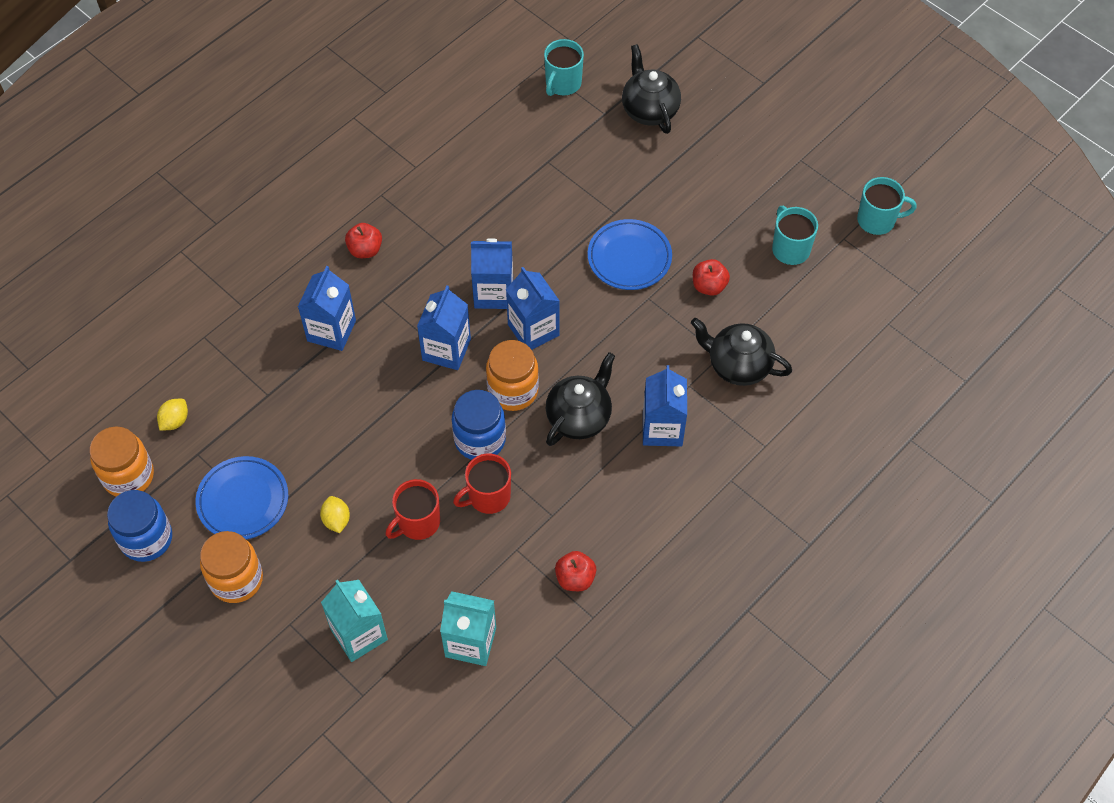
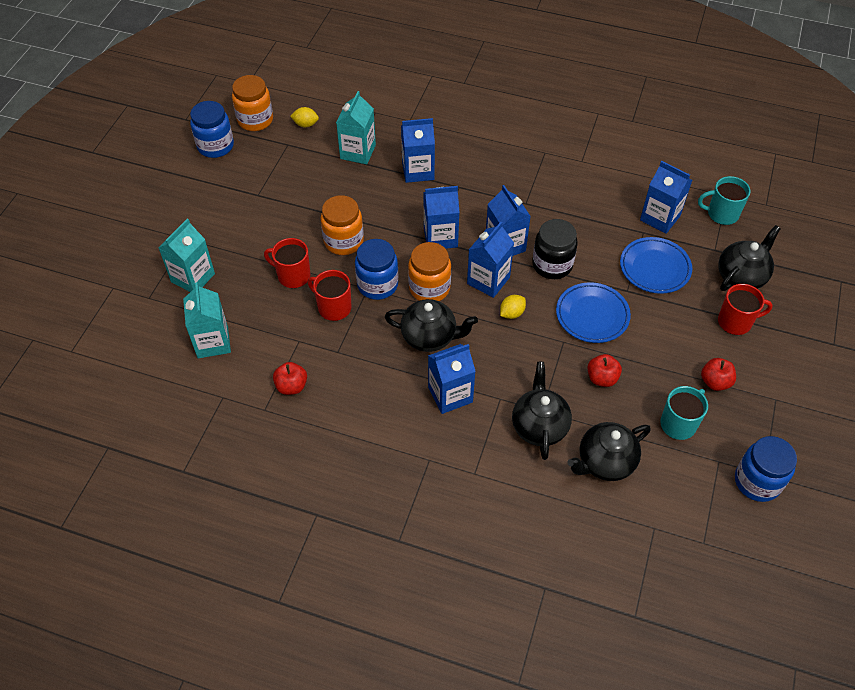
camera: 65 degrees right, 5 degrees down
blue plate [196,456,288,540] -> blue plate moved to [620,237,692,294]
orange jar [200,531,263,603] -> orange jar moved to [321,195,364,255]
yellow lemon [320,496,350,533] -> yellow lemon moved to [500,295,526,319]
red apple [345,223,382,258] -> red apple moved to [701,358,736,391]
turquoise mug [857,177,917,235] -> blue jar [735,436,797,502]
none -> turquoise carton [336,91,376,164]
none -> black jar [532,219,578,279]
none -> black teapot [568,422,651,481]
none -> blue carton [640,161,692,234]
none -> red mug [718,284,773,335]

